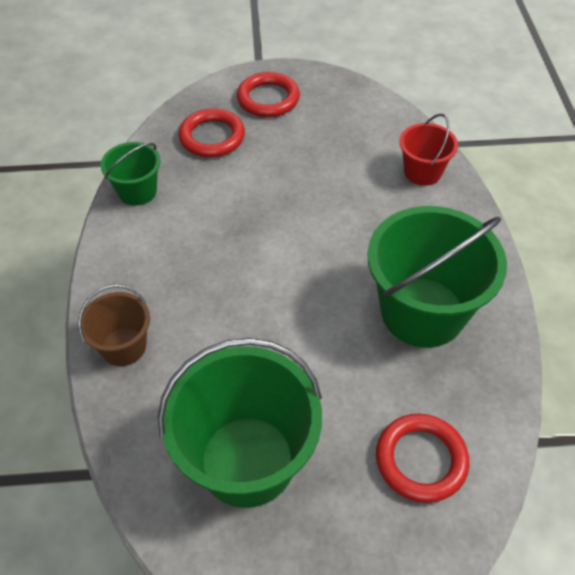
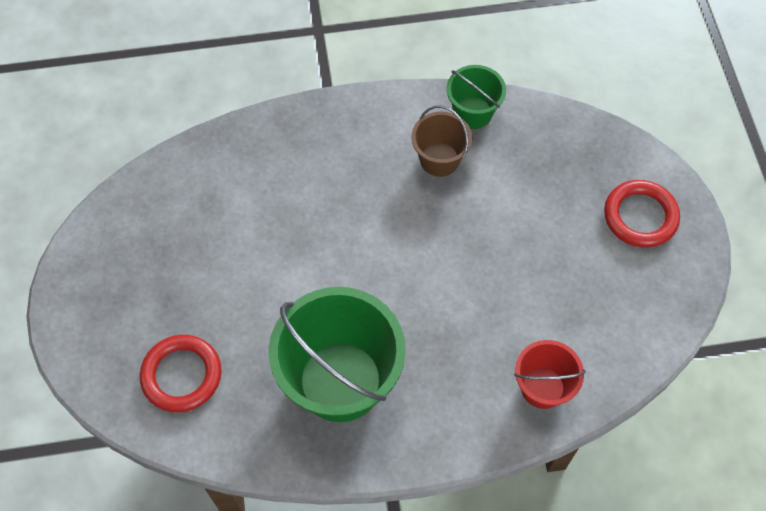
camera: 85 degrees right, 10 degrees up
brown bucket [78,284,150,366] -> brown bucket moved to [411,105,472,177]
green bucket [157,338,322,508] -> none
red ring [179,108,245,157] -> none

